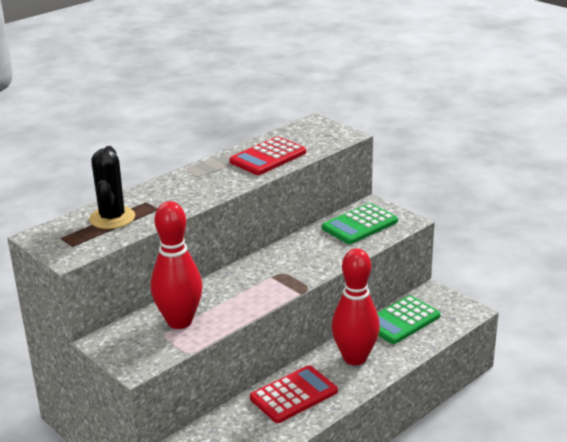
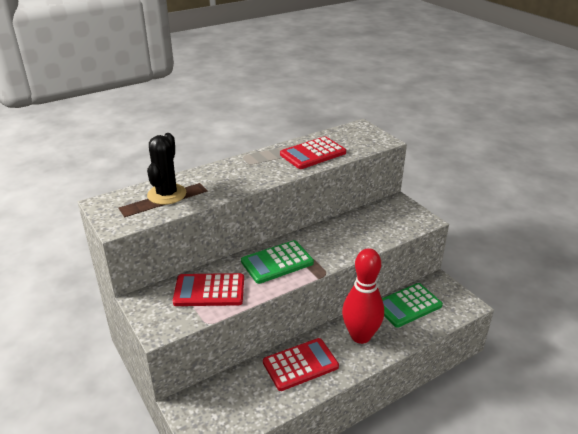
camera: 10 degrees right, 5 degrees up
red bowling pin [151,201,202,329] -> red calculator [173,273,244,306]
green calculator [322,203,398,244] -> green calculator moved to [241,240,314,284]

